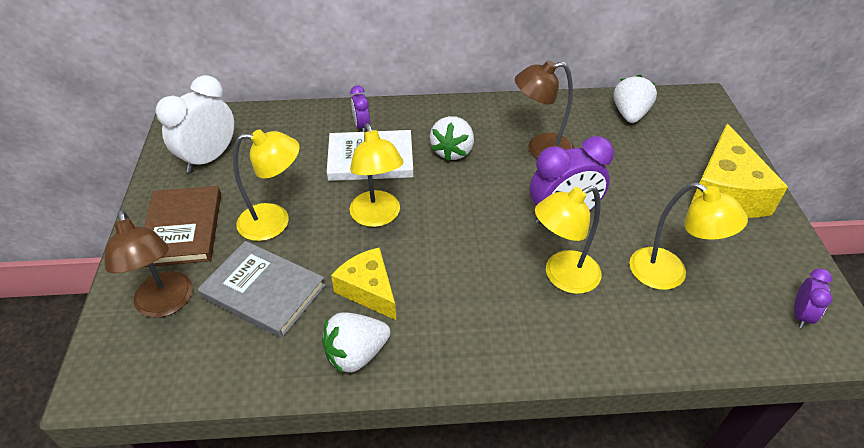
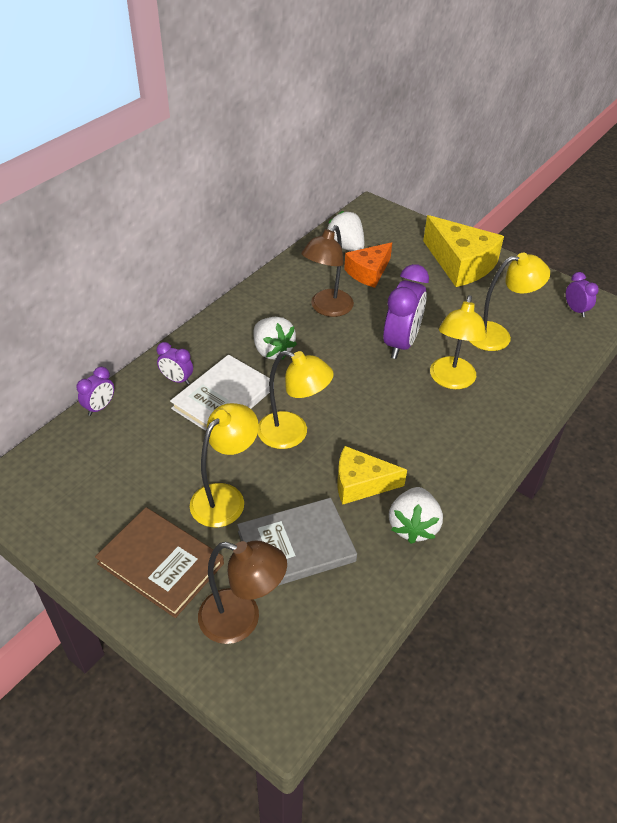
camera: 50 degrees left, 0 degrees up
white clock [156,75,234,173] -> none
none -> purple clock [76,367,114,416]
none -> orange cheese [344,242,392,288]

